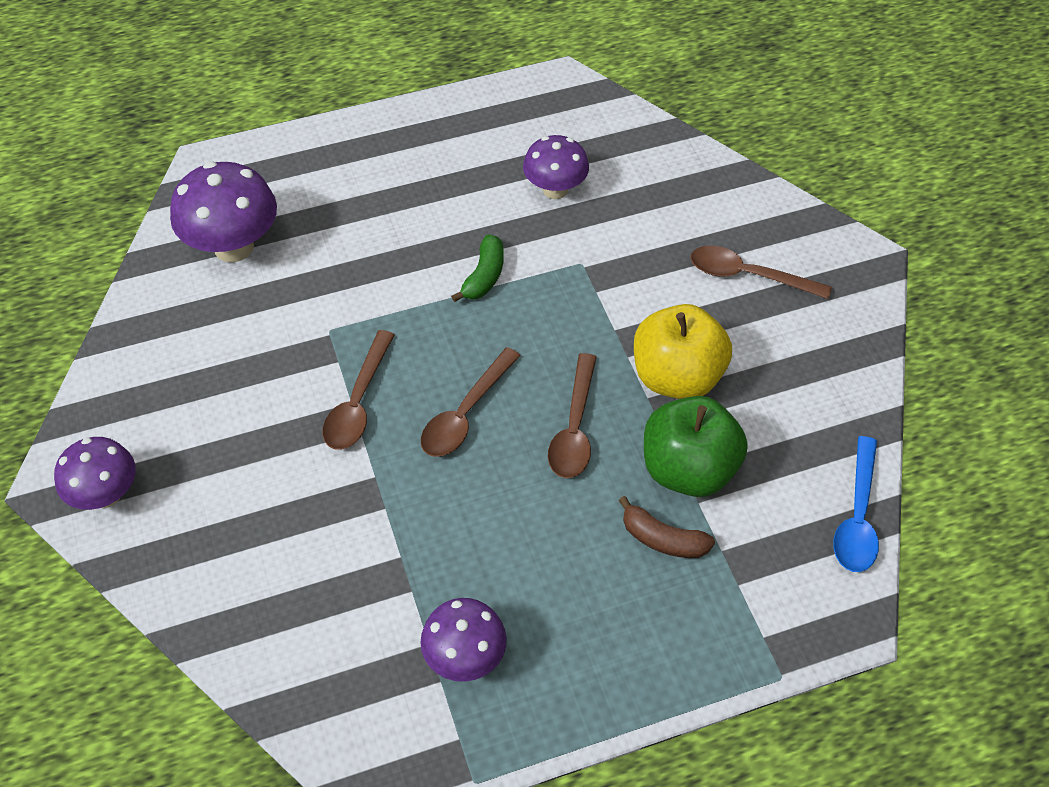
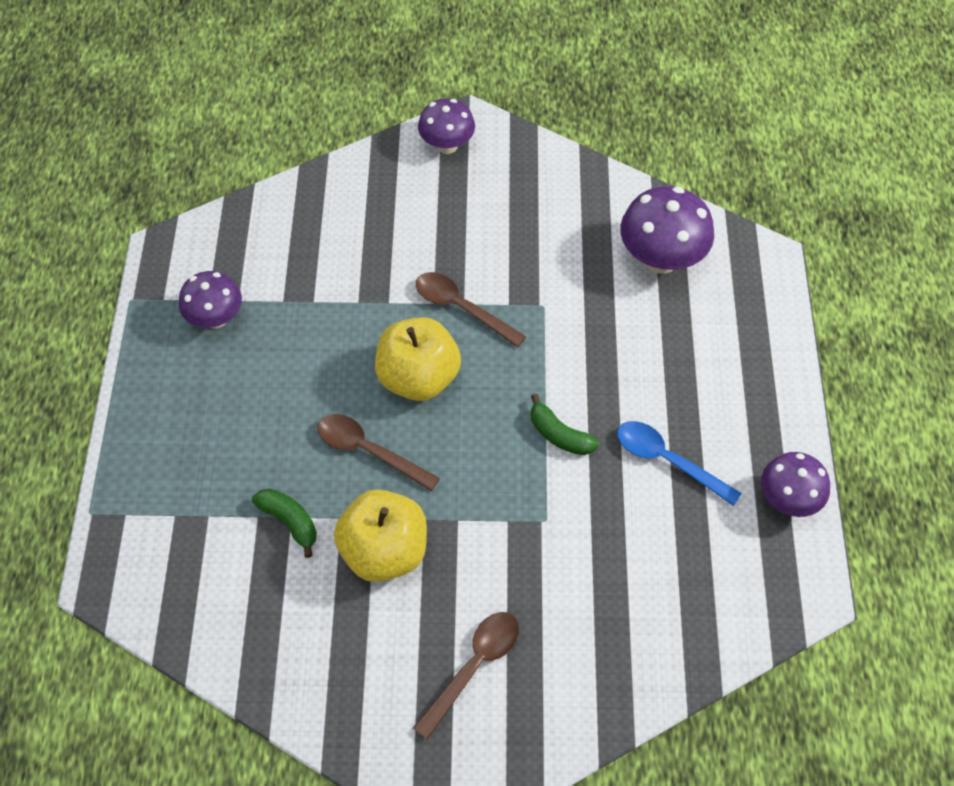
camera: 110 degrees right, 5 degrees up
brown spoon [421,347,521,457] -> yellow apple [375,317,461,401]
purple mushroom [523,135,589,199] -> purple mushroom moved to [761,452,830,517]
brown banana [619,496,715,558] -> none
green apple [644,396,748,497] -> green banana [252,489,317,558]
blue spoon [833,436,879,572] -> blue spoon moved to [617,421,742,506]

